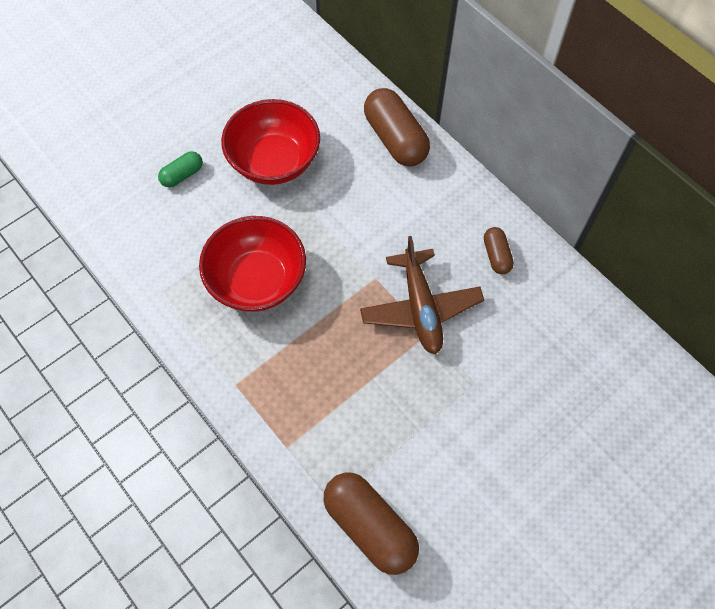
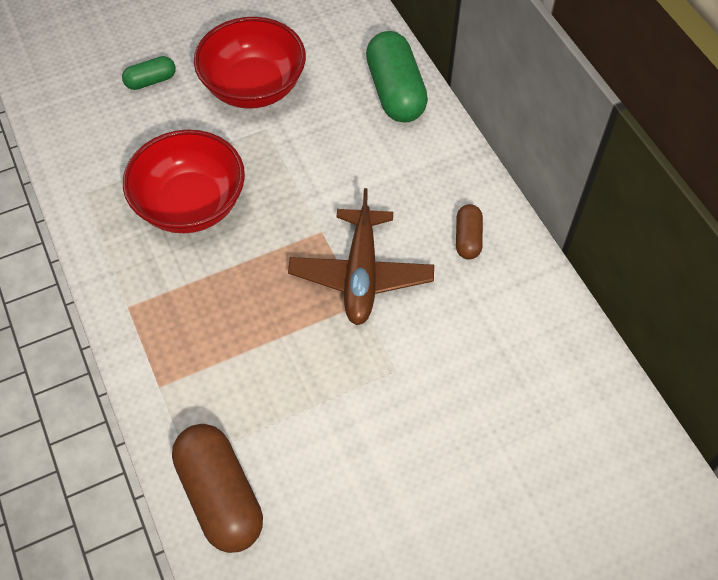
camera: 15 degrees right, 5 degrees down
brown capsule [364,88,430,166] -> green capsule [366,31,428,122]

